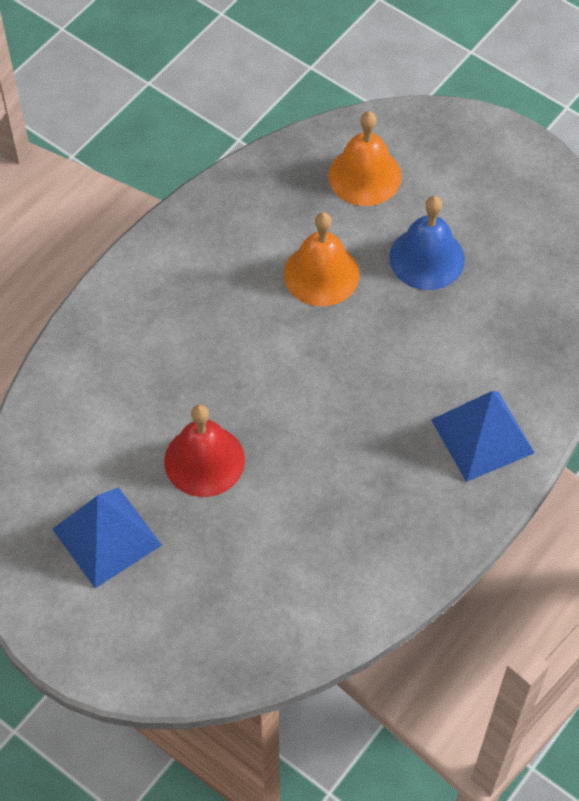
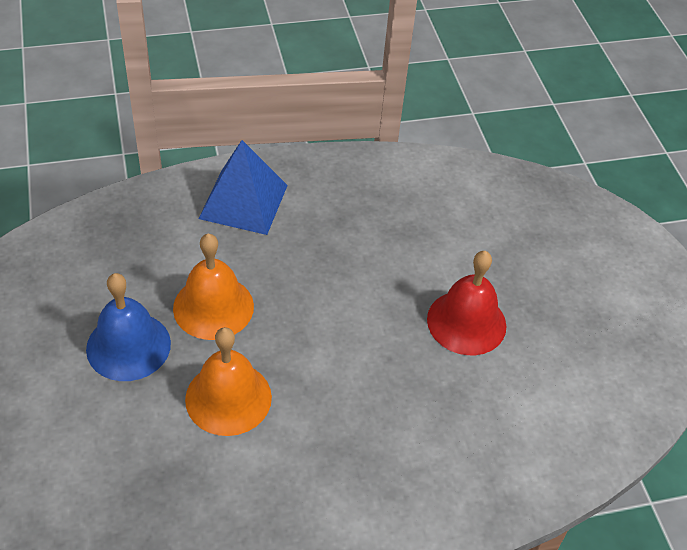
camera: 145 degrees left, 10 degrees down
blue pyramid [52,487,162,588] -> none
orange bell [328,111,402,206] -> orange bell moved to [173,234,254,340]

